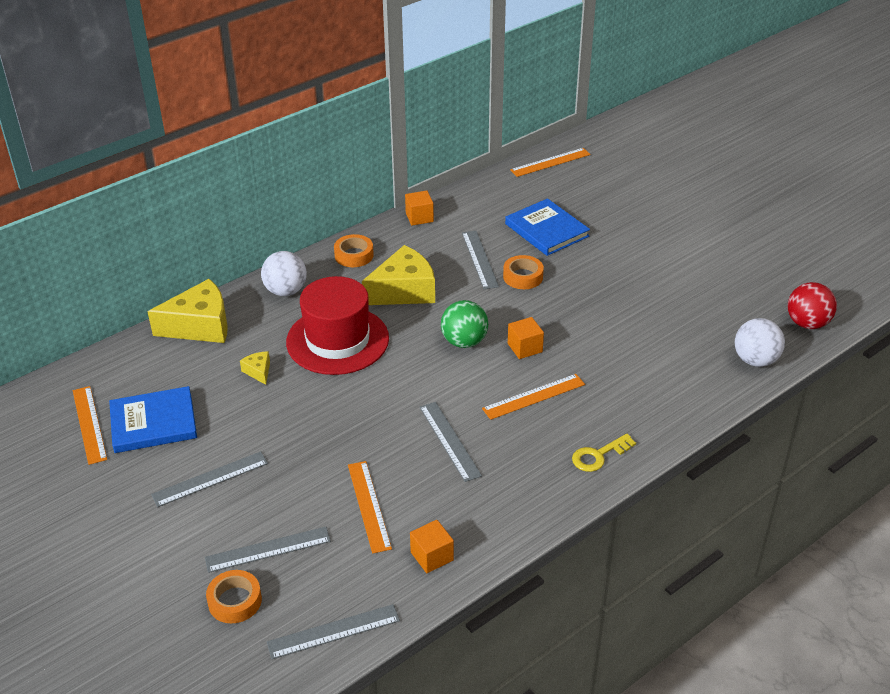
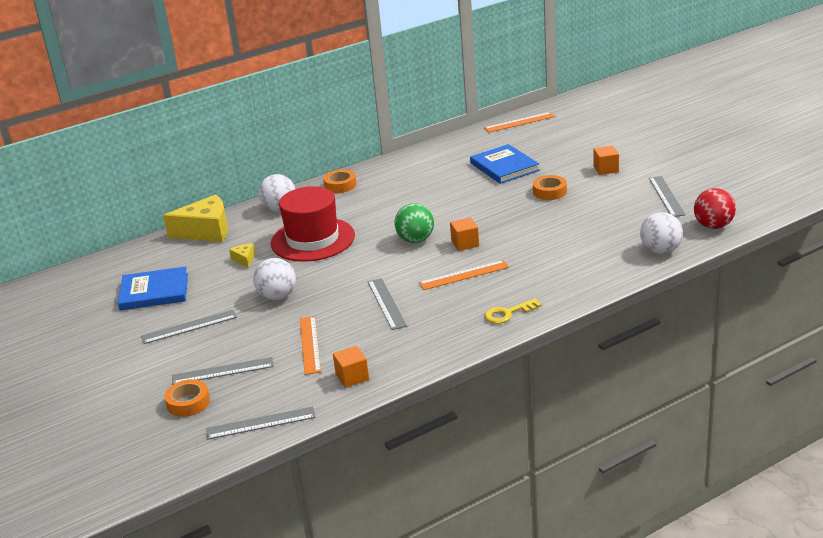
camera: 10 degrees right, 10 degrees down
orange ruler [73,386,107,465] -> none
yellow cheese [362,245,435,305] -> none
orange cube [405,191,434,226] -> orange cube moved to [594,146,619,175]
grey ruler [462,231,499,289] -> grey ruler moved to [649,176,686,217]
orange tape [503,255,544,289] -> orange tape moved to [533,175,567,200]
none -> white ball [253,258,296,300]

